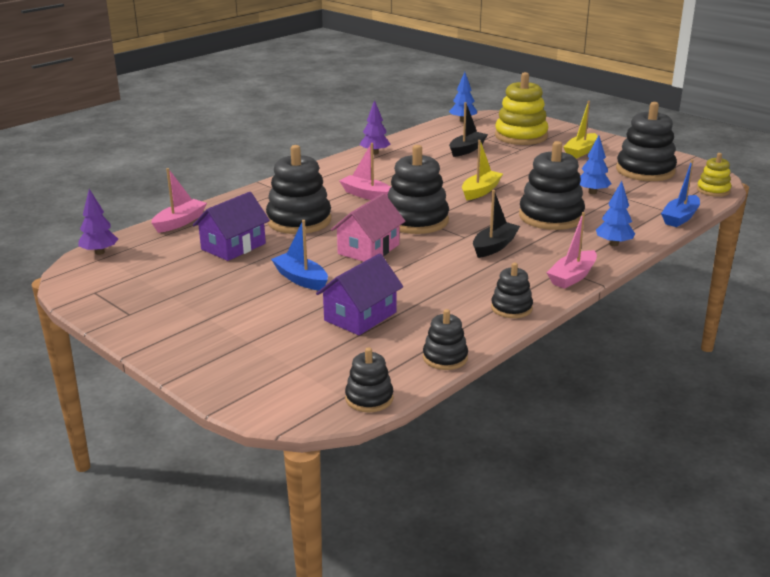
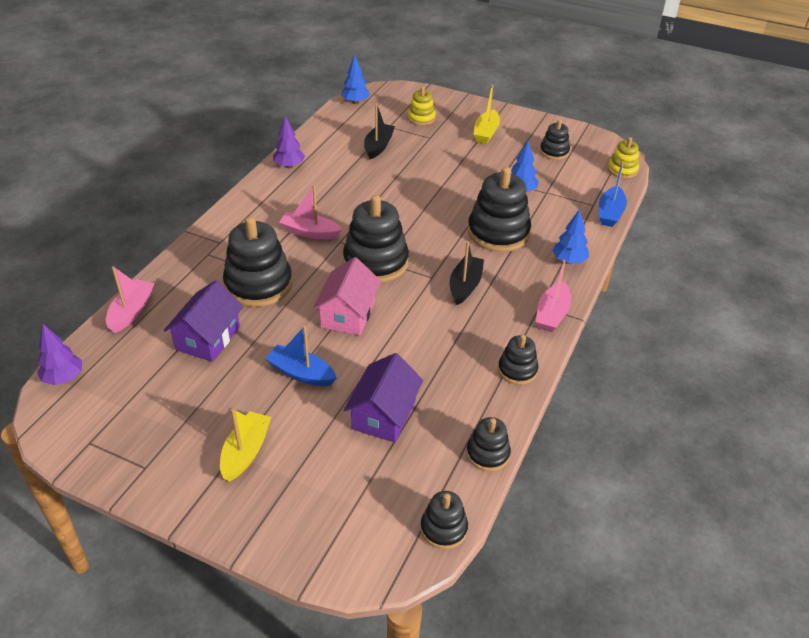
camera: 20 degrees left, 15 degrees up
yellow boat [462,140,503,200] -> yellow boat moved to [220,409,271,482]
yellow stacking toy [495,72,548,145] -> yellow stacking toy [408,87,436,125], size x0.53
black stacking toy [616,102,677,181] -> black stacking toy [540,120,570,160], size x0.53

